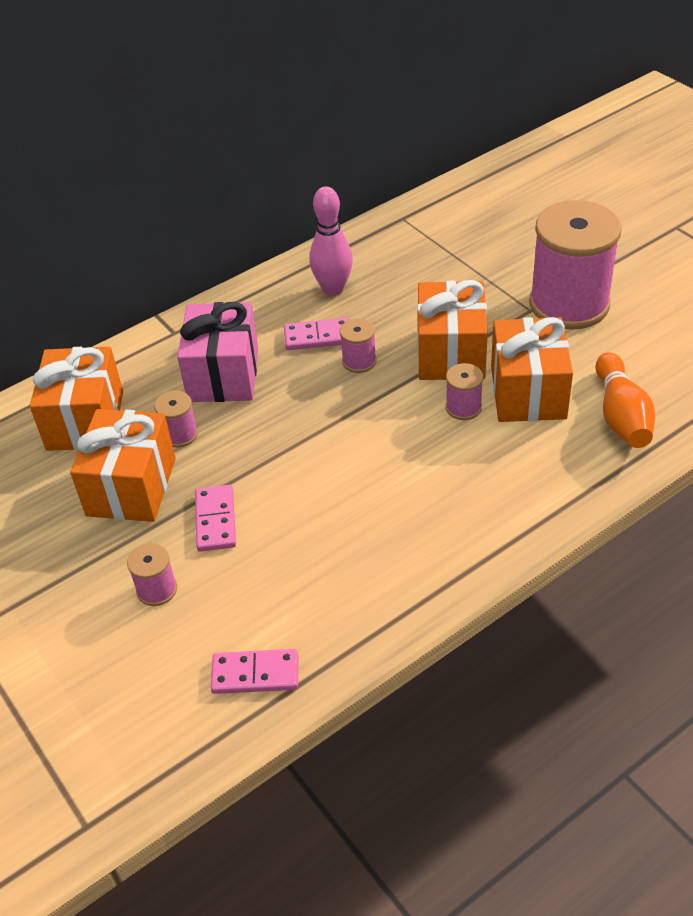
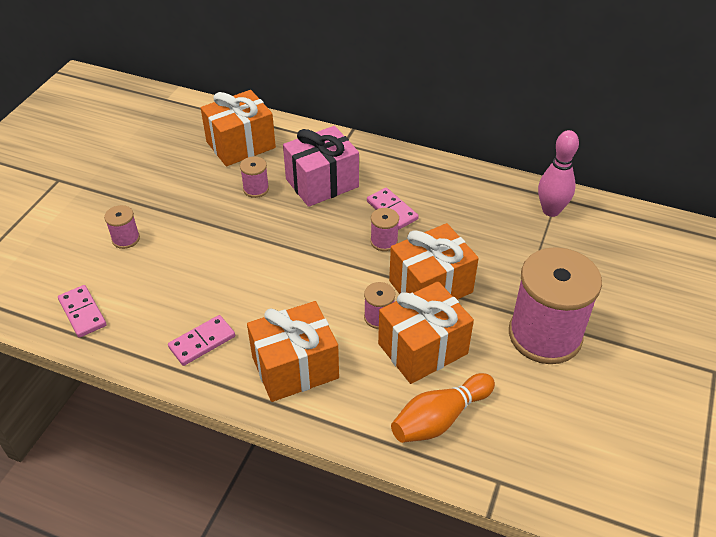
camera: 55 degrees right, 0 degrees up
orange gift [70,409,176,522] -> orange gift moved to [247,301,339,402]
pink domino [195,485,236,552] -> pink domino moved to [168,315,235,366]
pink bowling pin [309,186,353,296] -> pink bowling pin moved to [538,130,579,217]

